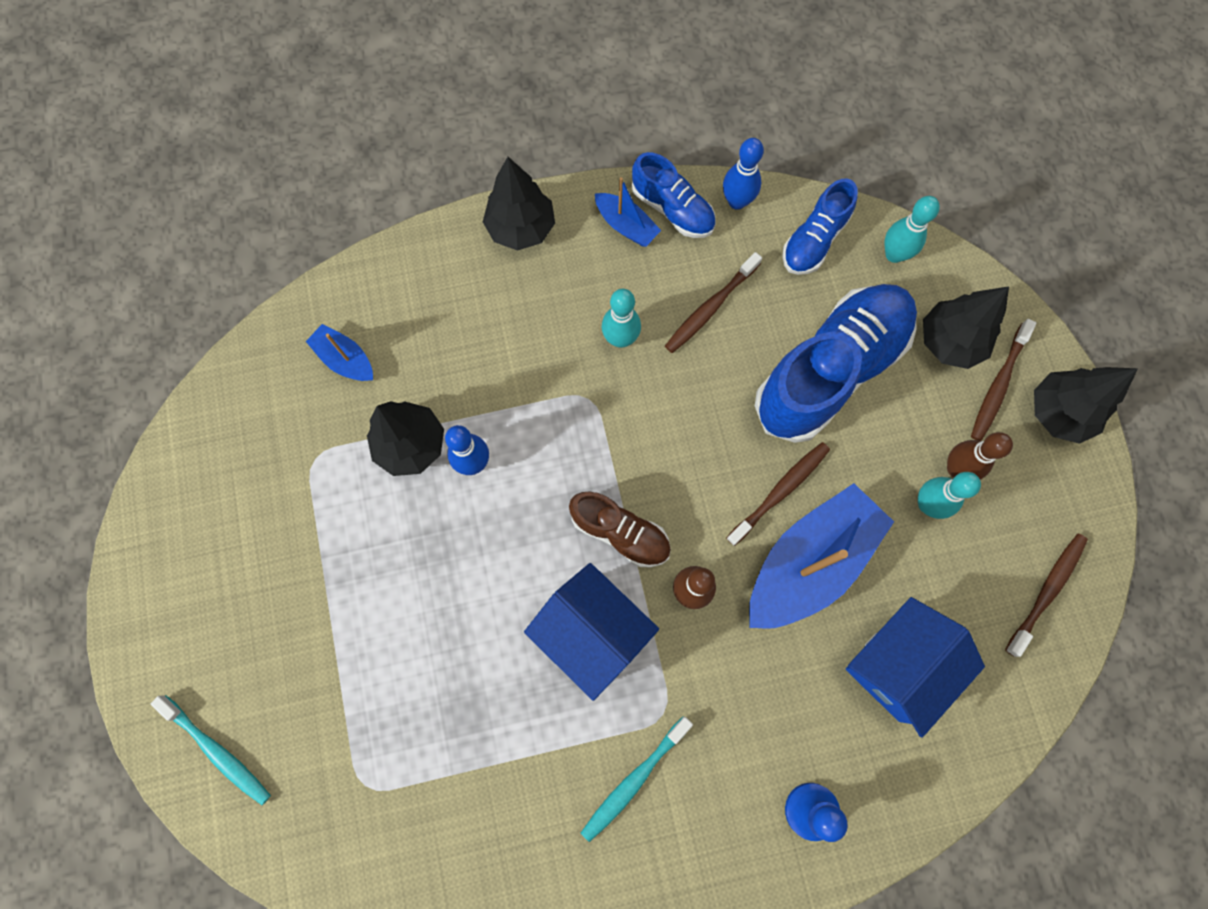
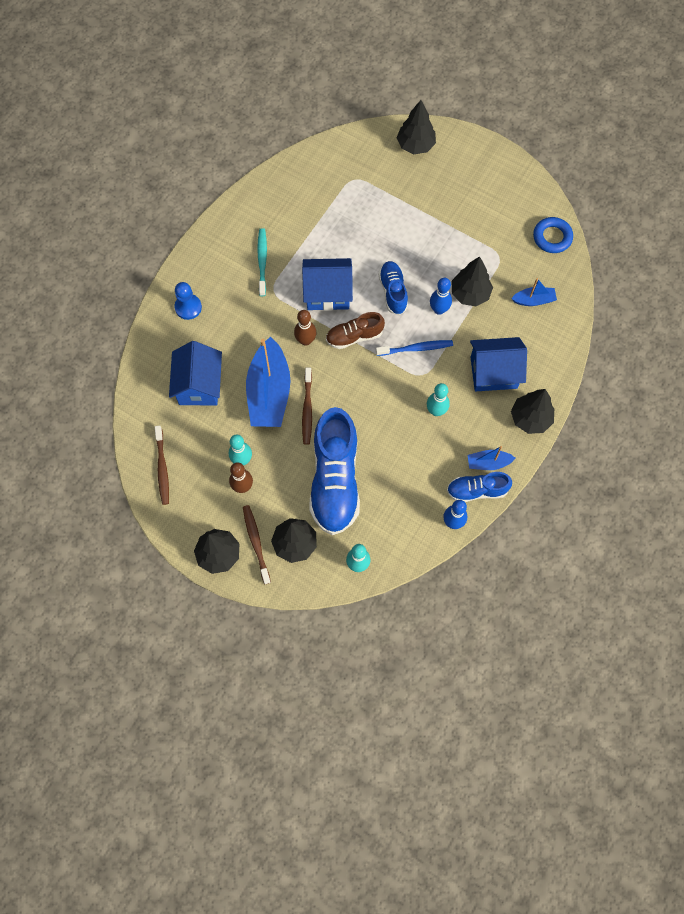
camera: 135 degrees right, 5 degrees down
turquoise toothbrush [151,695,271,805] -> black tree [397,100,436,154]
brown toothbrush [665,252,762,353] -> none
blue shoe [782,178,858,275] -> blue shoe moved to [379,261,408,315]
none -> blue toothbrush [376,340,453,356]
none -> blue house [470,337,527,391]
none -> blue ring [533,217,573,253]

